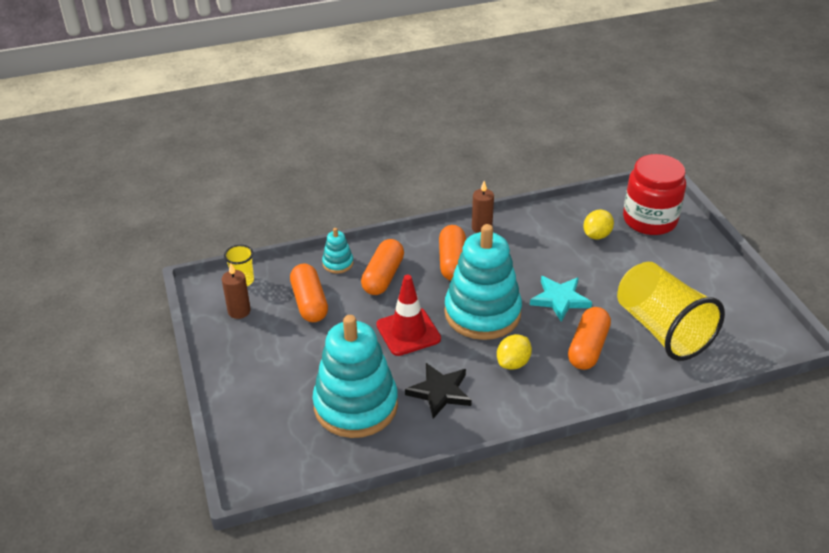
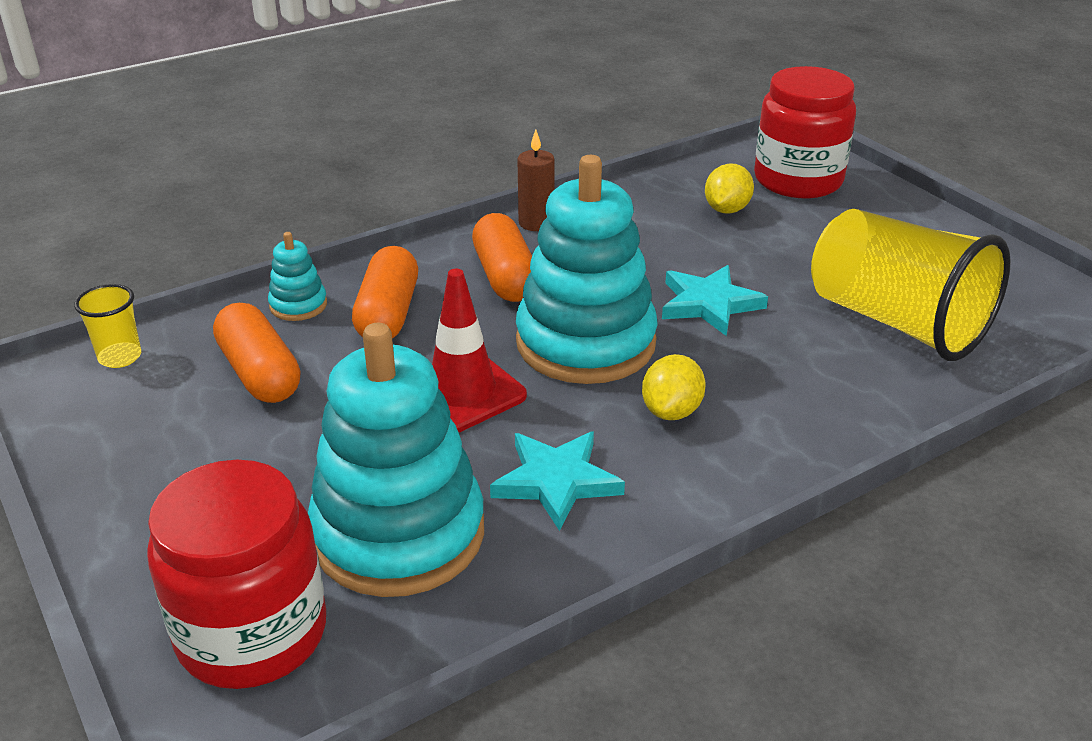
camera: 15 degrees left, 5 degrees down
brown candle [222,263,251,319] -> none
black star [405,363,472,419] -> turquoise star [490,431,625,531]
orange capsule [568,307,611,370] -> none
none -> red jar [147,460,326,689]

